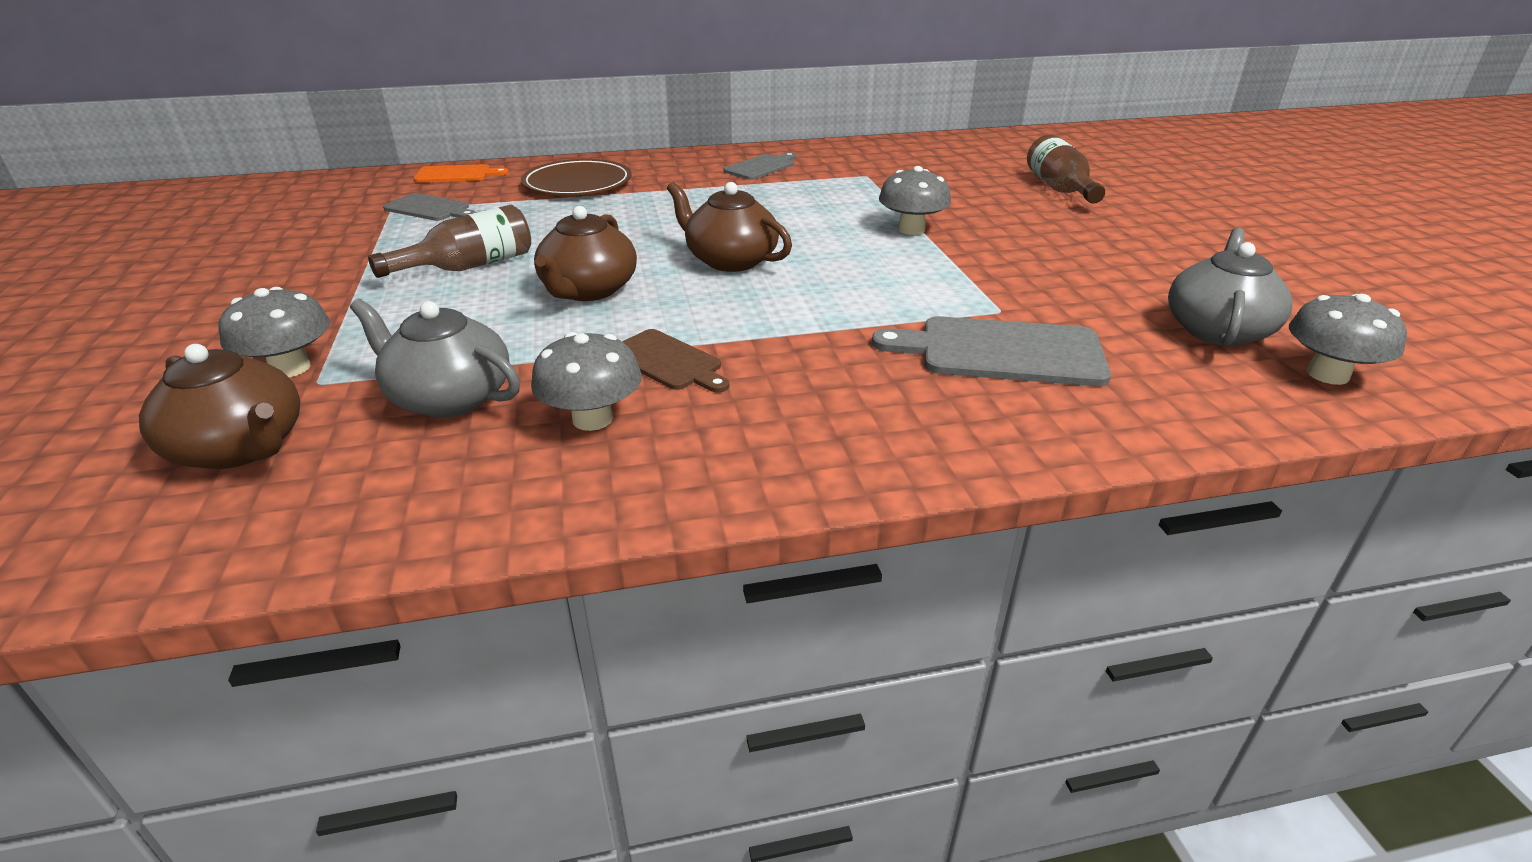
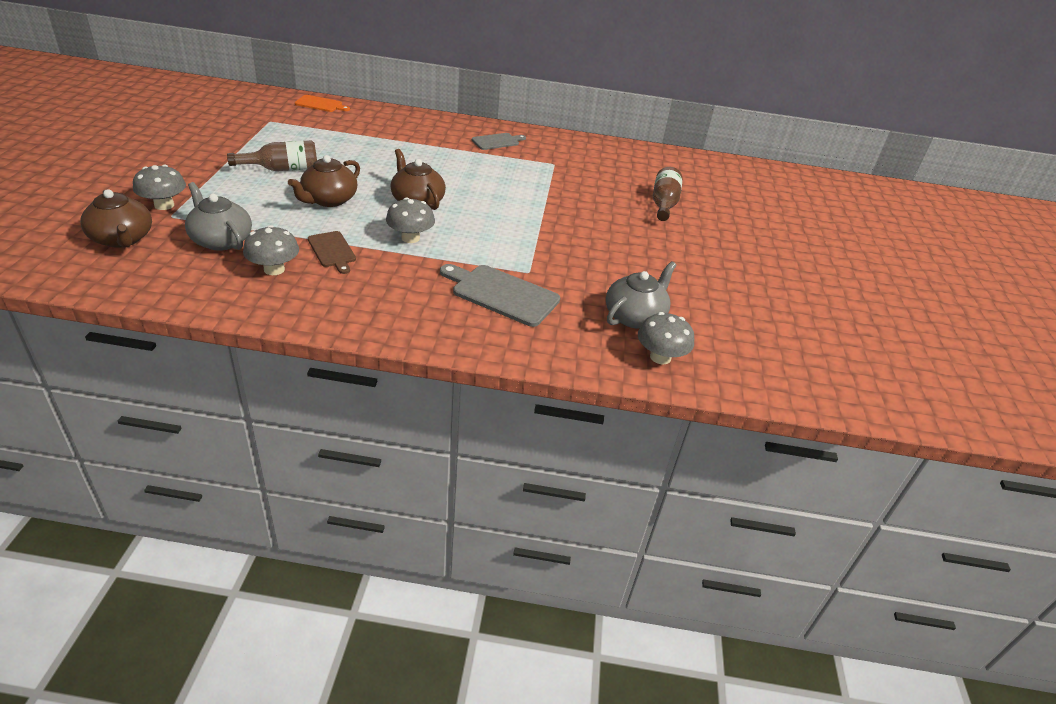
camera: 15 degrees right, 5 degrees up
grey cutting board [383,193,476,221] -> none
brown plate [521,159,632,195] -> none
grey mushroom [879,166,951,235] -> grey mushroom moved to [386,197,435,243]

